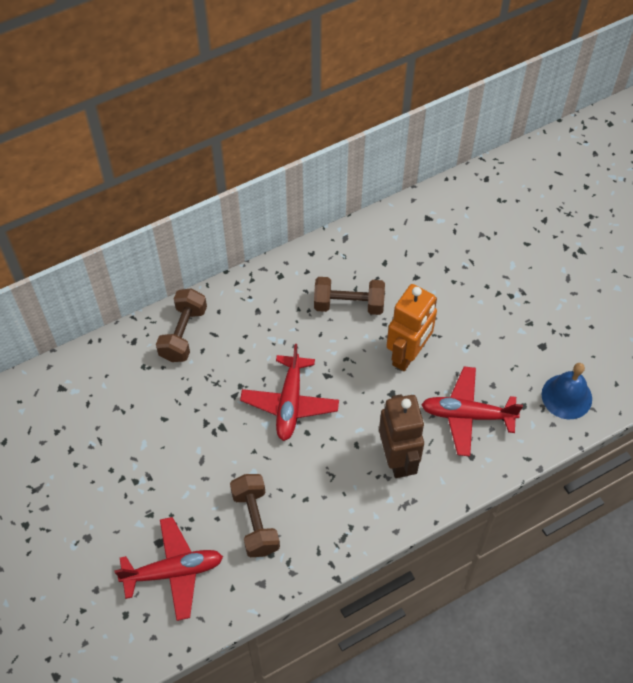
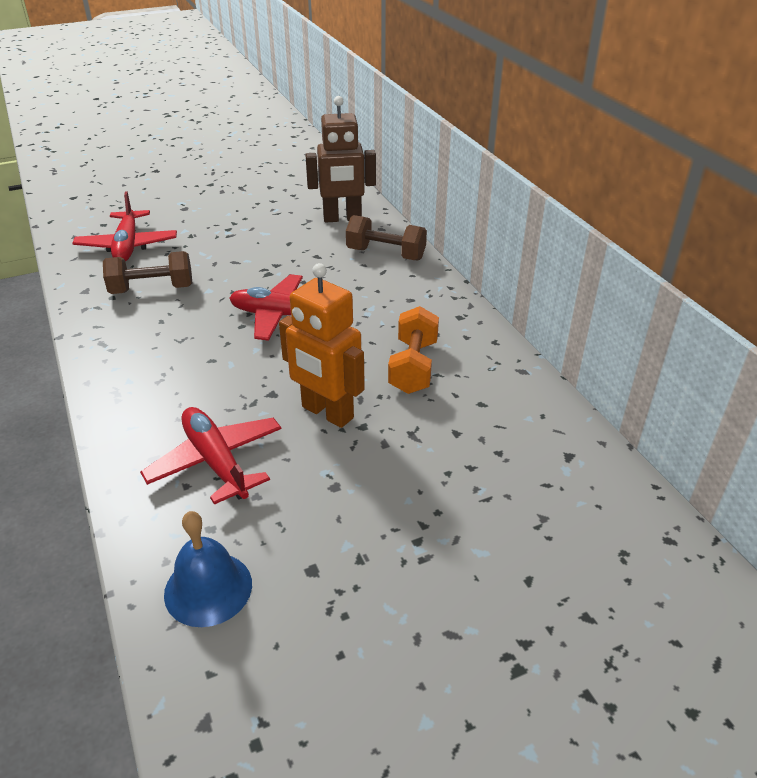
camera: 95 degrees right, 20 degrees down
brown dumbbell [314,277,385,315] -> orange dumbbell [388,306,439,394]
brown robot [379,394,424,478] -> brown robot moved to [305,96,376,222]
red plane [421,367,523,457] -> red plane turned 45 degrees counterclockwise [140,407,282,505]

